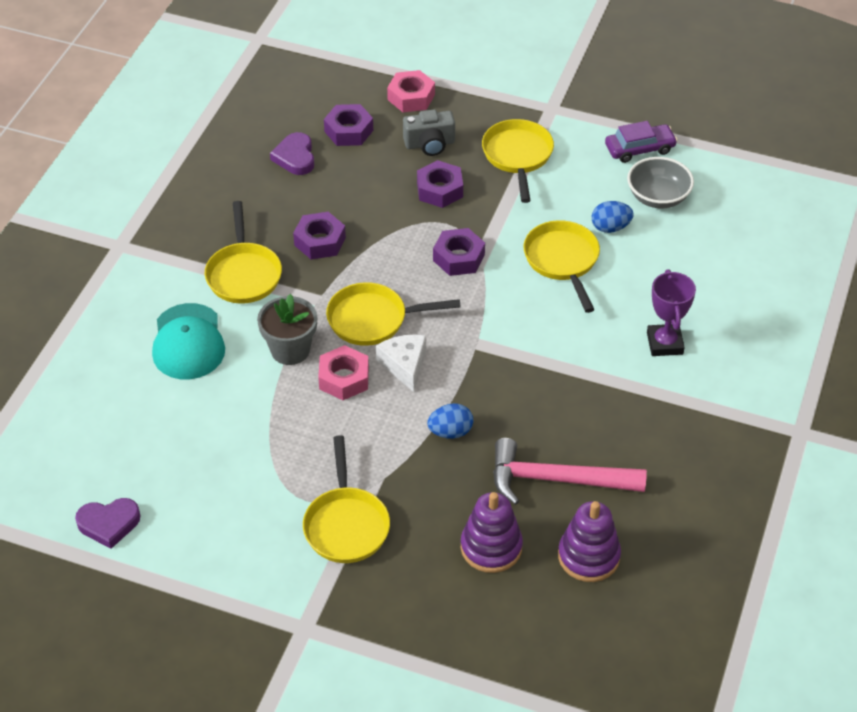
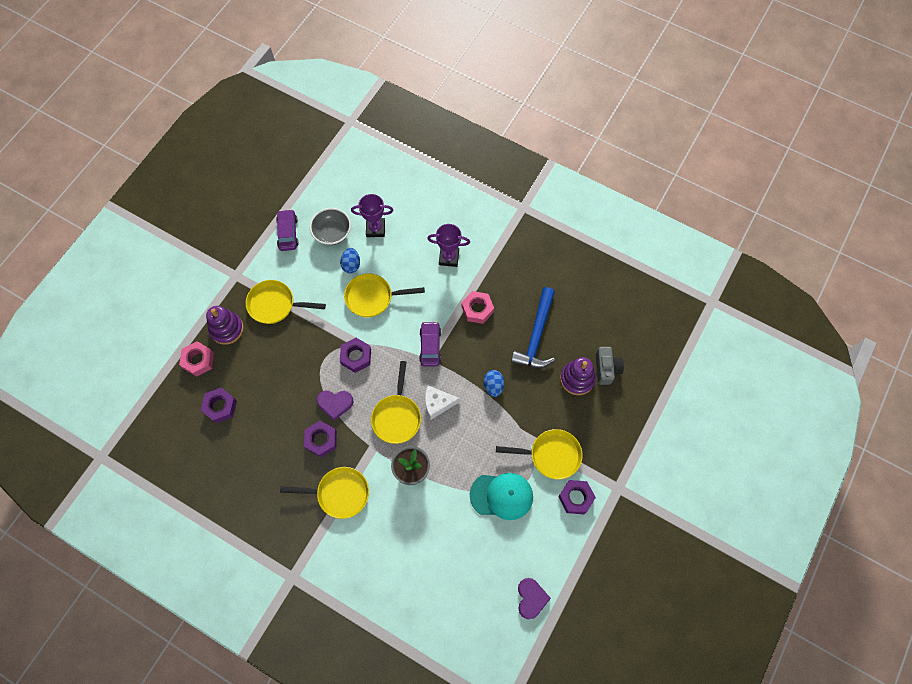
camera: 80 degrees left, 20 degrees up
turquoise cap [152,303,225,379] -> turquoise cap moved to [470,473,533,520]
purple heart [270,132,314,175] -> purple heart moved to [317,390,353,420]
pink nut [318,345,369,400] -> pink nut moved to [462,291,494,324]
grey camera [403,109,455,156] -> grey camera moved to [596,347,624,385]
purple nut [417,160,463,208] -> purple nut moved to [558,480,596,515]
pink hammer [493,438,647,505] -> blue hammer [511,287,555,368]
purple stacking toy [558,501,621,582] -> purple stacking toy moved to [206,306,244,345]
none -> purple trophy [351,194,393,237]
none -> purple car [419,321,441,366]

